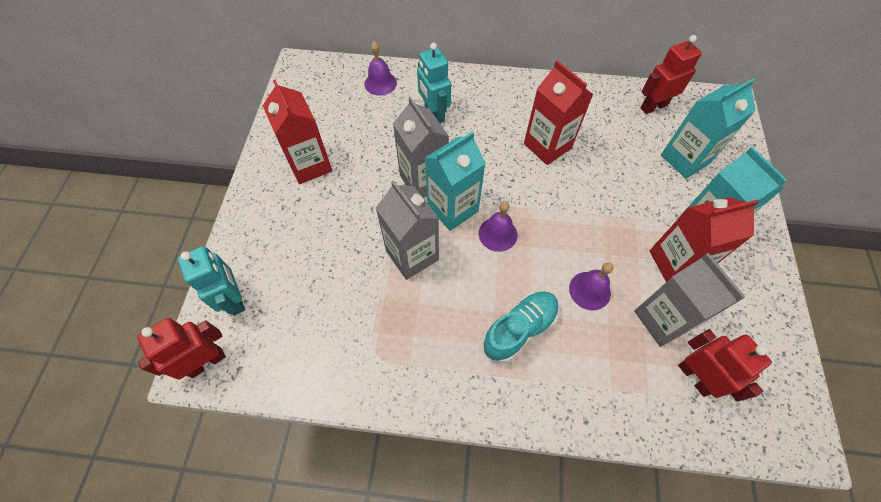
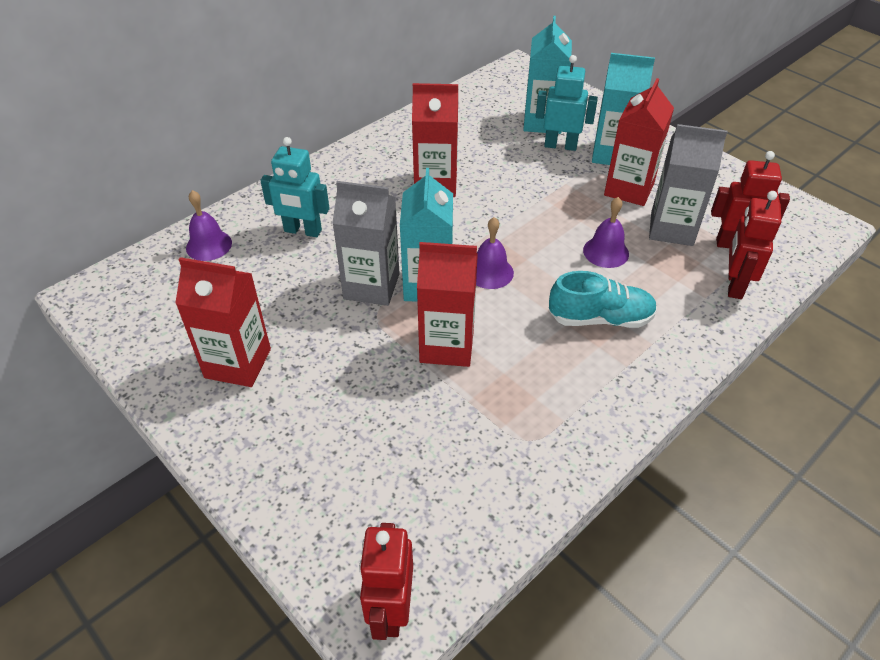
camera: 50 degrees left, 15 degrees down
turquoise robot [178,247,245,315] -> turquoise robot moved to [536,55,598,151]
grey carton [376,180,439,280] -> red carton [417,242,478,367]
turquoise shoe [483,291,559,362] -> turquoise shoe turned 90 degrees clockwise [549,271,657,328]
red robot [641,35,702,114] -> red robot moved to [728,191,781,299]

